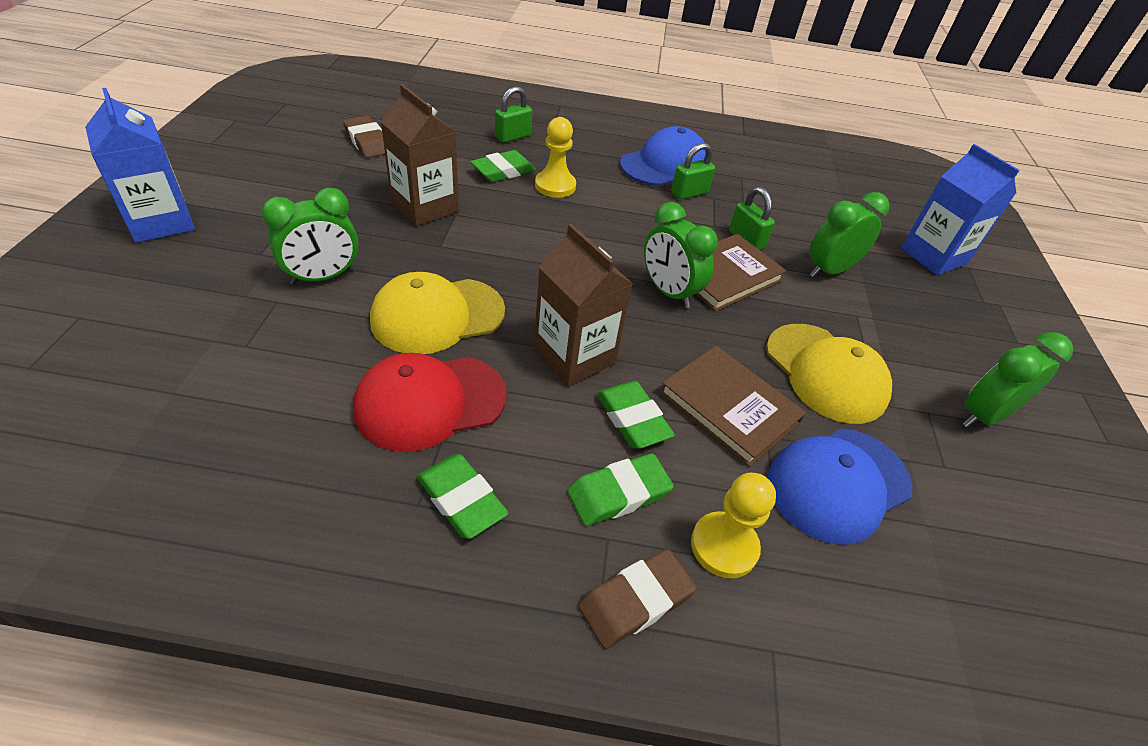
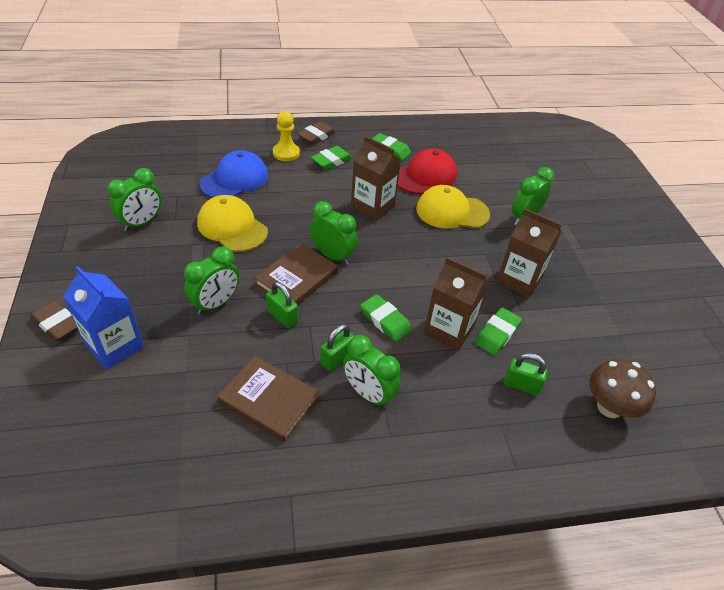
camera: 165 degrees right, 0 degrees up
blue carton [85,88,195,243] -> none
brown eraser [343,116,385,158] -> brown eraser moved to [31,300,77,341]
yellow cap [370,272,505,354] -> yellow cap turned 135 degrees counterclockwise [416,185,490,229]
green padlock [495,86,532,143] -> green padlock turned 75 degrees clockwise [504,353,547,395]
yellow pawn [535,117,576,198] -> brown carton [424,257,489,351]
green eraser [596,381,675,449] -> green eraser moved to [360,294,412,342]
blue cap [620,126,706,186] -> green clock [343,335,401,408]
brown book [659,346,806,467] -> brown book moved to [217,356,319,442]
none -> brown mushroom [589,359,656,418]

